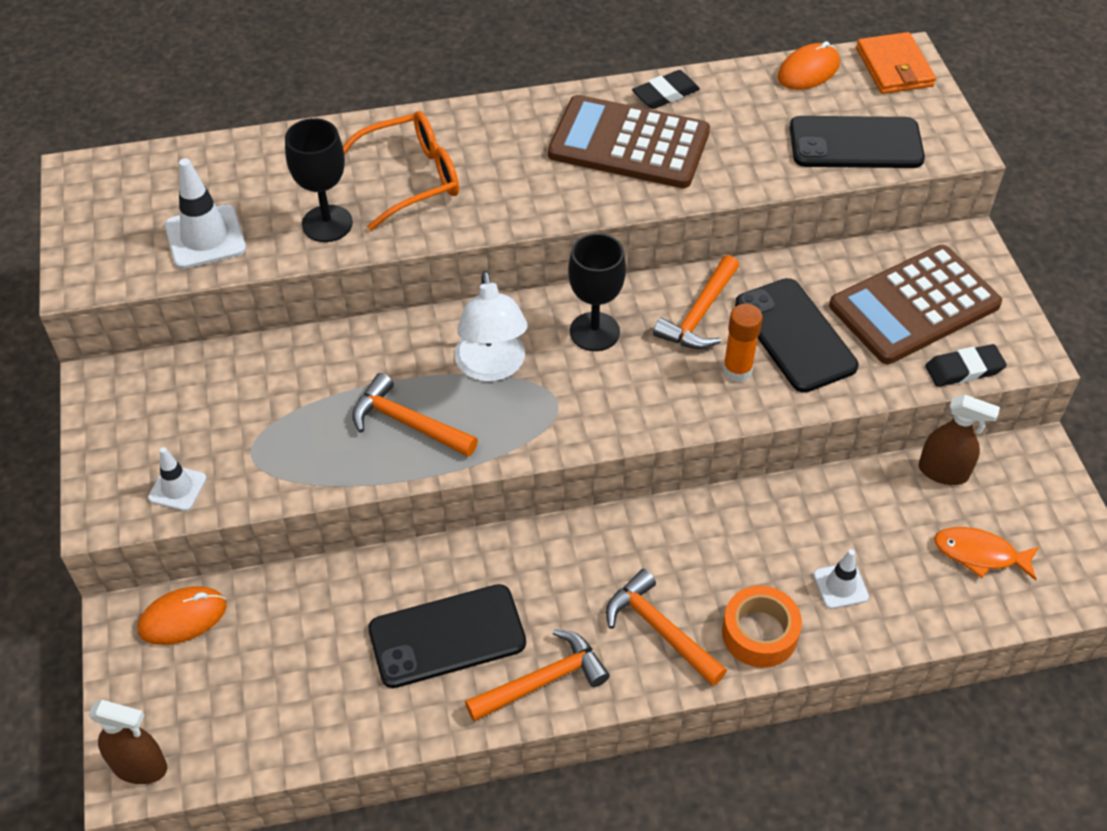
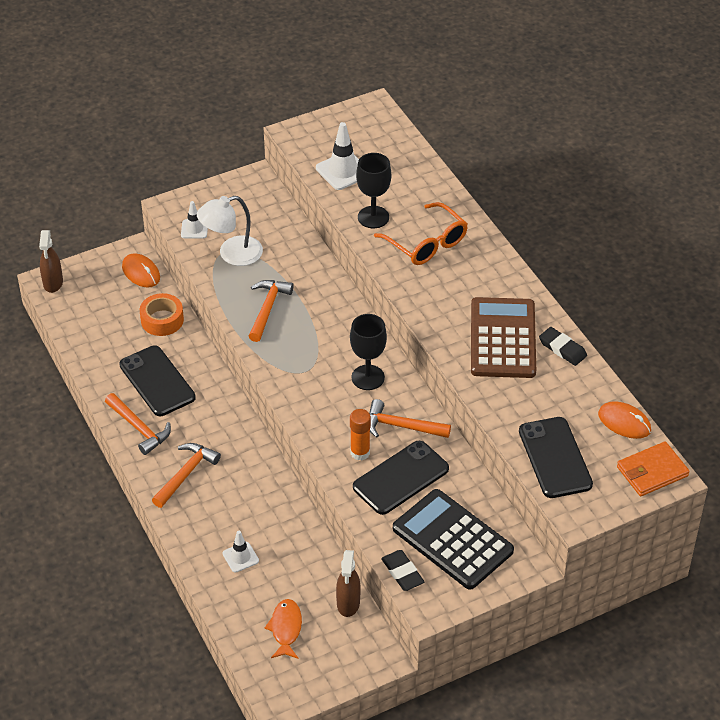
camera: 75 degrees right, 5 degrees down
white lamp [455,271,528,382] -> white lamp moved to [197,196,263,266]
orange tape [722,586,802,668] -> orange tape moved to [140,293,184,336]
brown calculator [829,245,1002,364] -> black calculator [393,489,514,590]

